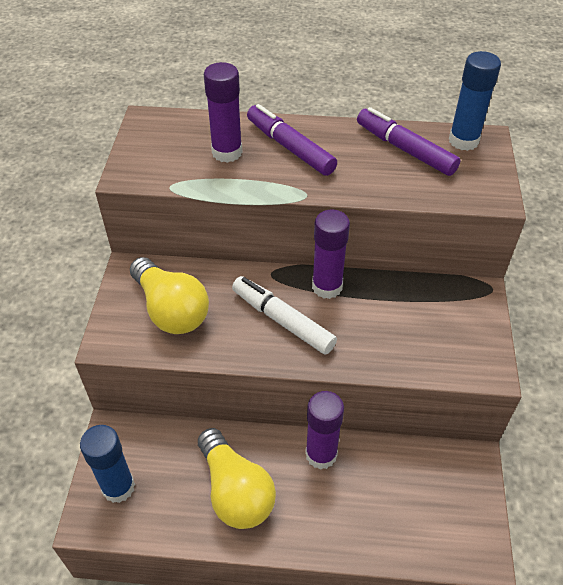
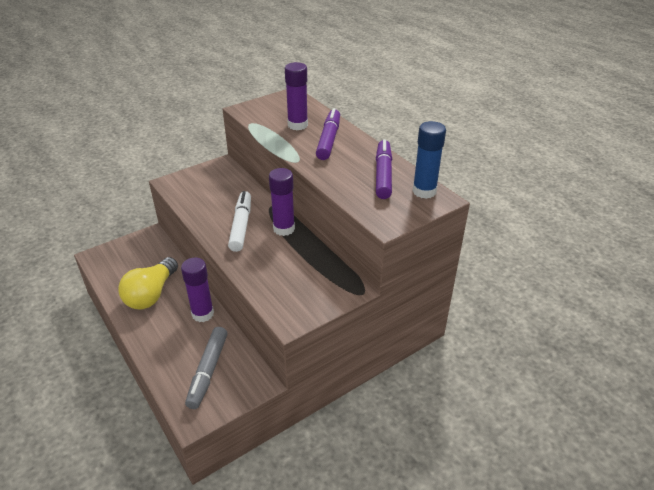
camera: 50 degrees right, 10 degrees down
blue glue stick [80,425,135,503] -> none
yellow light bulb [130,257,209,334] -> none
none -> grey marker [185,327,228,409]

